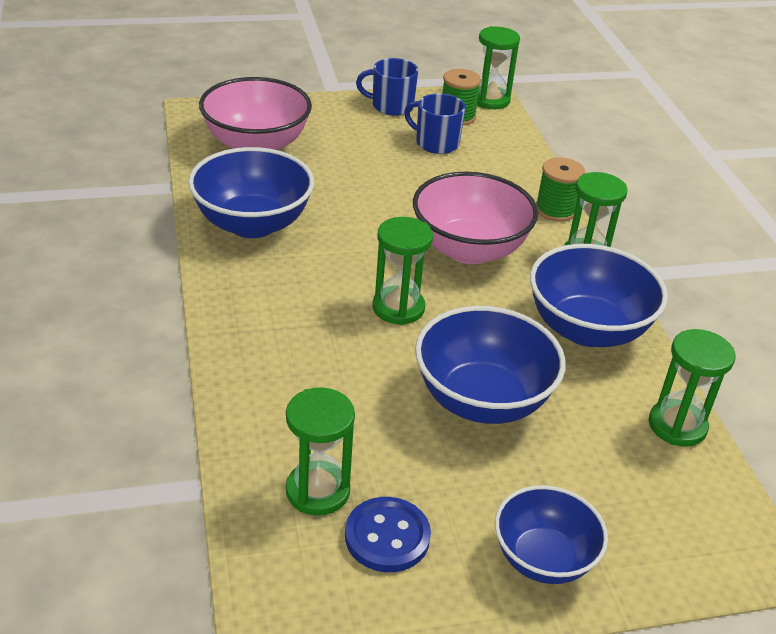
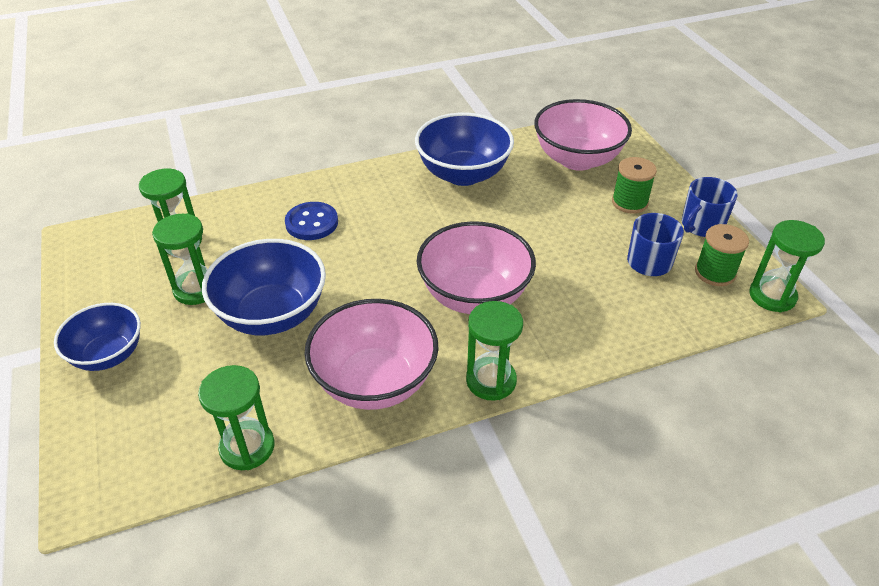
camera: 85 degrees right, 5 degrees up
blue button [345,497,431,572] -> blue button moved to [285,202,338,240]
blue mug [356,58,418,116] -> blue mug turned 135 degrees counterclockwise [682,177,738,237]
green hourglass [373,217,433,325] -> green hourglass moved to [152,213,208,305]
blue bowl [530,244,668,347] -> pink bowl [304,299,439,410]
green spool [536,157,585,222] -> green spool moved to [612,157,657,214]

